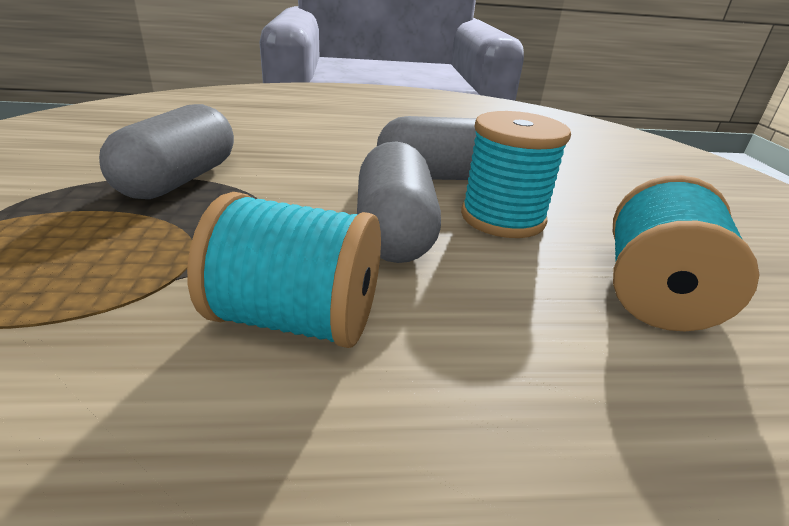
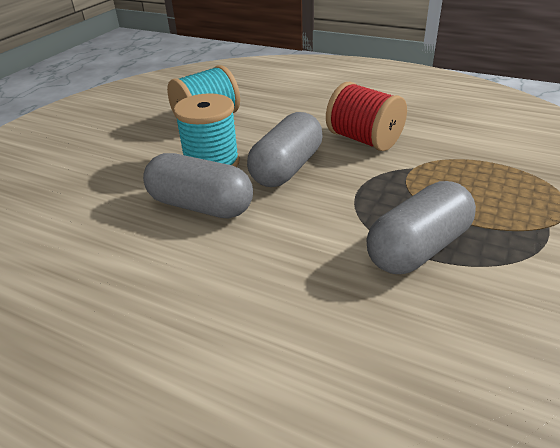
camera: 145 degrees left, 5 degrees up
turquoise spool [187,192,381,348] -> red spool [326,82,407,151]

